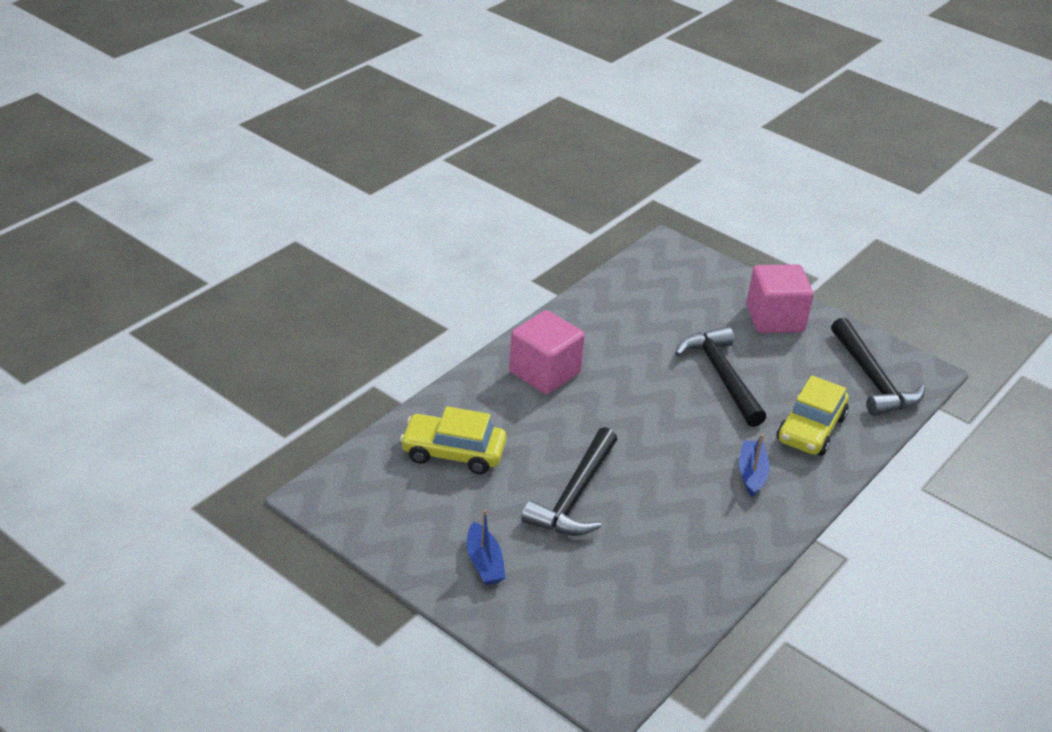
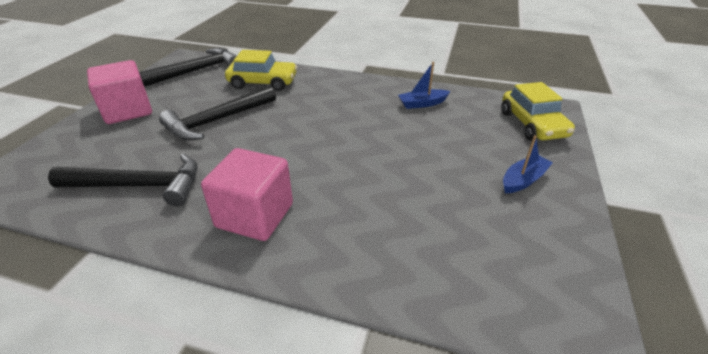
camera: 110 degrees left, 0 degrees up
yellow car [400,406,507,474] -> yellow car moved to [501,82,575,141]
black hammer [521,427,618,536] -> black hammer moved to [48,154,198,206]
blue boat [739,434,770,497] -> blue boat moved to [398,62,451,109]

